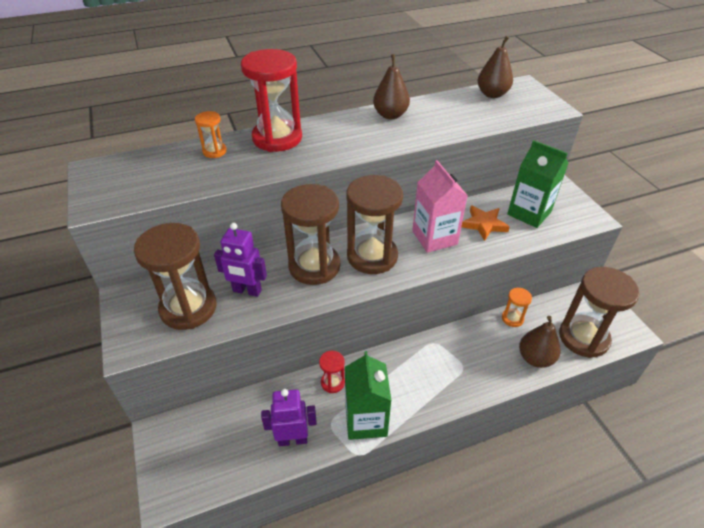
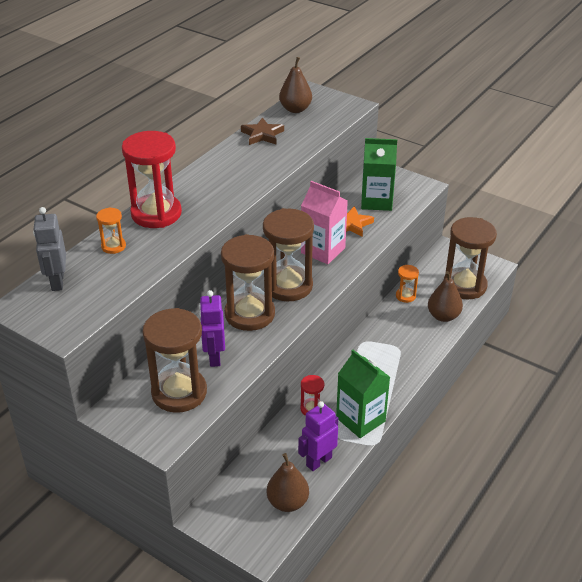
camera: 35 degrees left, 5 degrees down
purple robot [214,223,267,297] -> purple robot turned 105 degrees clockwise [199,290,225,367]
brown pear [373,54,410,119] -> brown pear moved to [267,453,309,512]
none -> grey robot [33,207,66,291]
none -> brown star [241,117,284,145]

